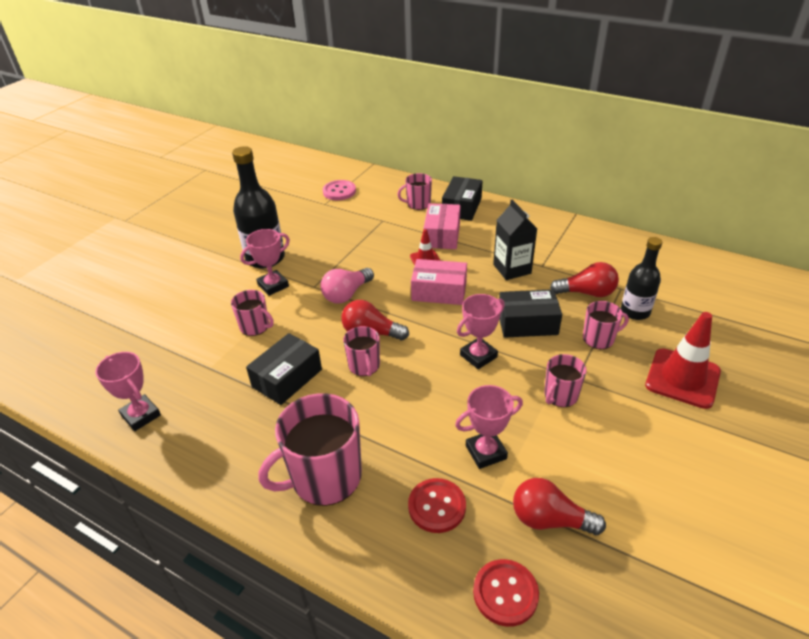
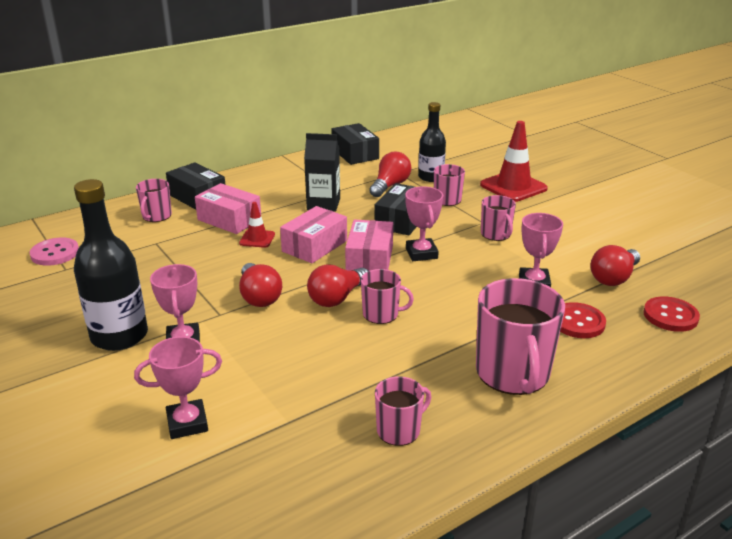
camera: 65 degrees left, 10 degrees down
pink trophy [95,352,161,431] -> pink trophy moved to [134,336,222,439]
pink mug [231,290,274,336] -> pink mug moved to [375,376,431,446]
black box [246,333,322,405] -> black box moved to [331,123,379,165]
pink light bulb [321,268,374,303] -> red light bulb [239,263,282,307]
none -> pink box [345,220,393,271]

